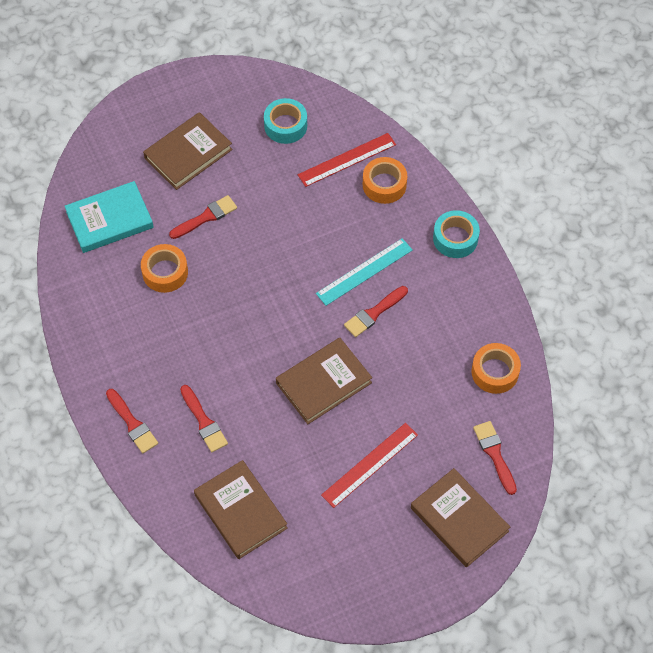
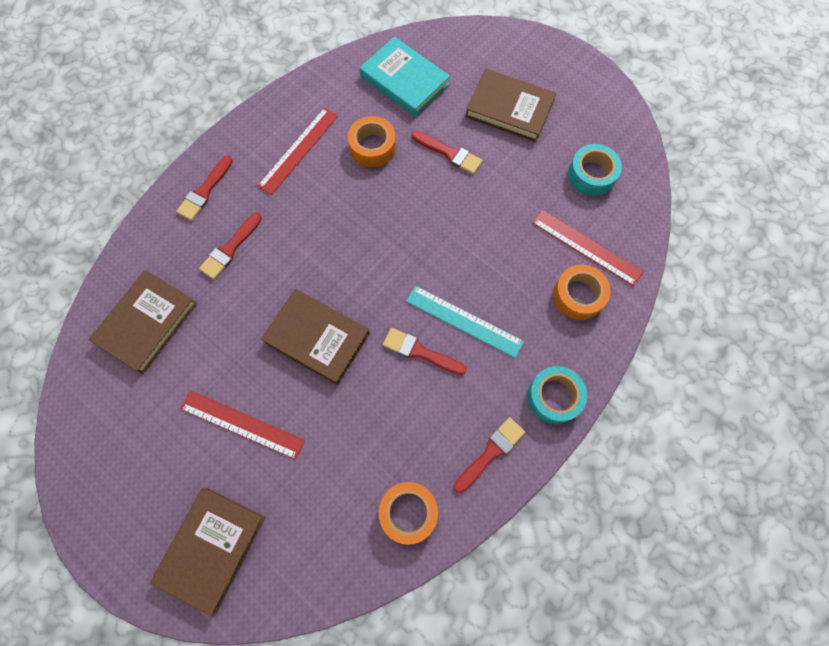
camera: 65 degrees right, 10 degrees up
red brush [473,421,517,495] -> red brush moved to [453,417,525,493]
none -> red ruler [257,108,338,195]

